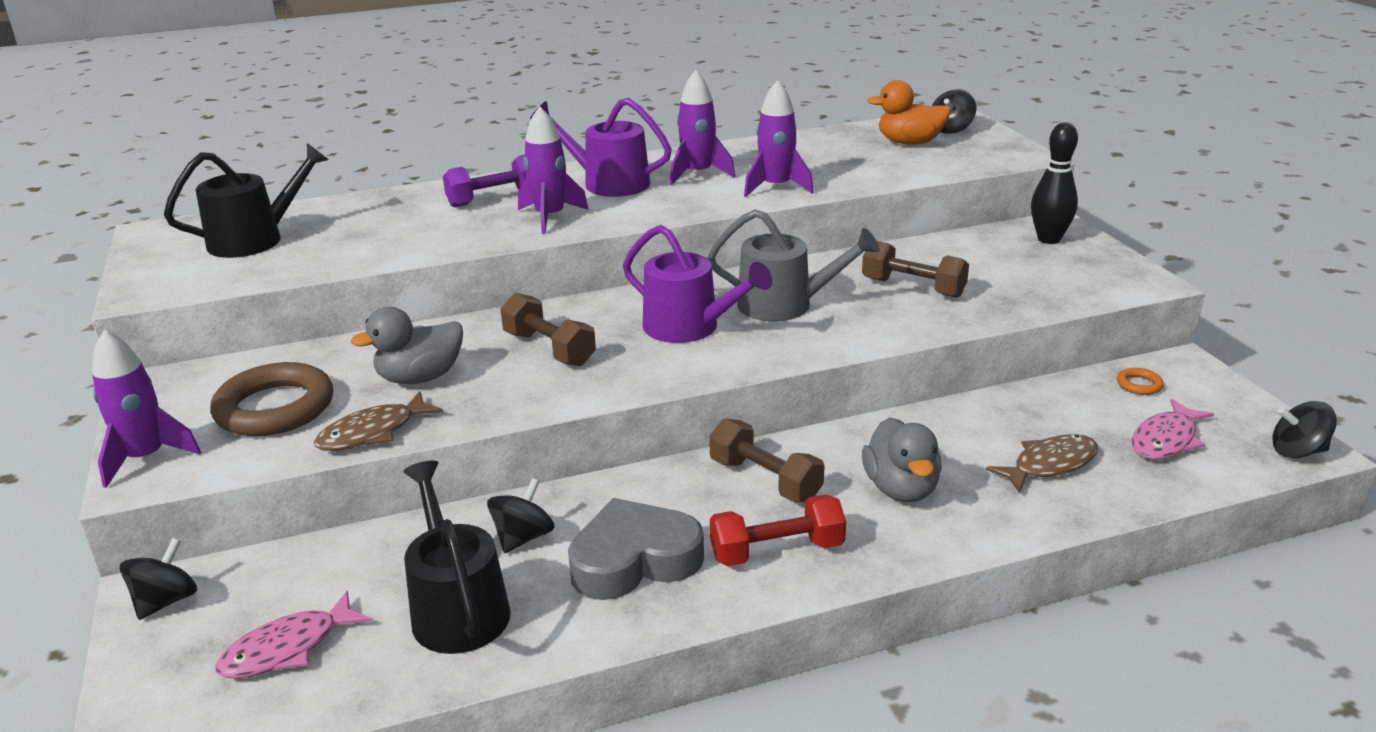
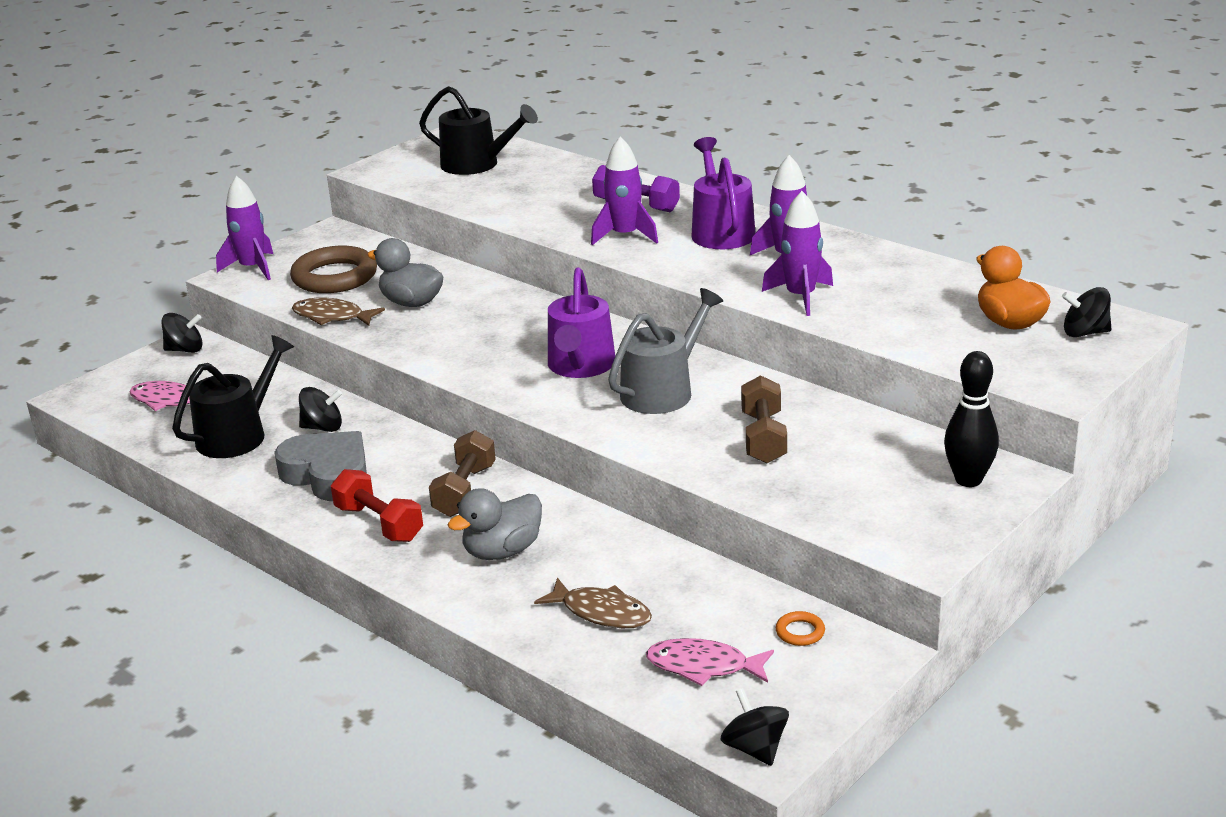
camera: 60 degrees right, 0 degrees up
brown dumbbell [500,293,596,366] -> none
grey watering can [707,209,880,322] -> grey watering can turned 120 degrees counterclockwise [608,288,723,414]

